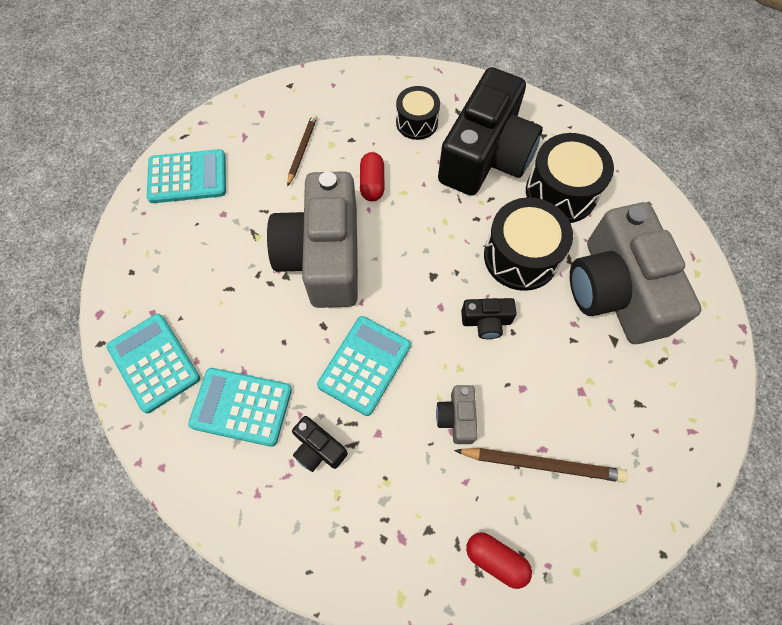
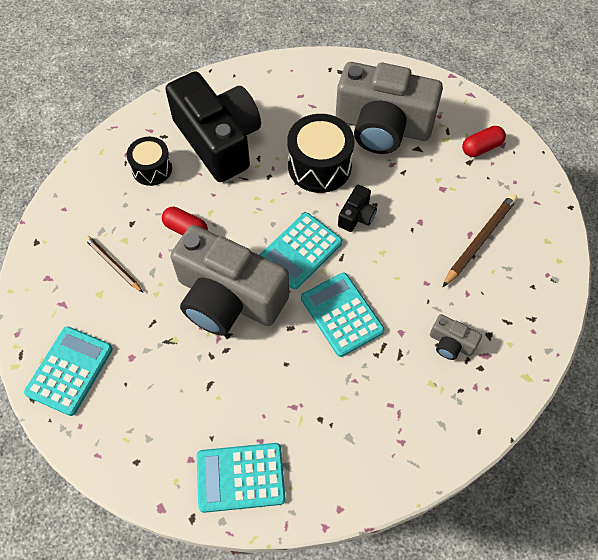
camera: 60 degrees left, 5 degrees down
turquoise calculator [188,368,292,447] -> turquoise calculator moved to [260,213,342,289]
black camera [292,416,348,472] -> none
grey camera [436,385,478,444] -> grey camera moved to [430,314,482,360]
red capsule [466,532,532,589] -> red capsule moved to [462,126,506,157]
black drum [526,133,614,223] -> none

